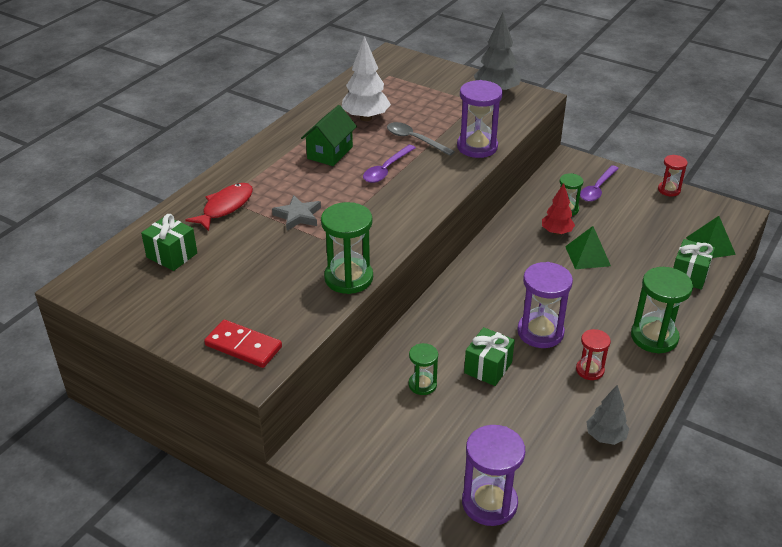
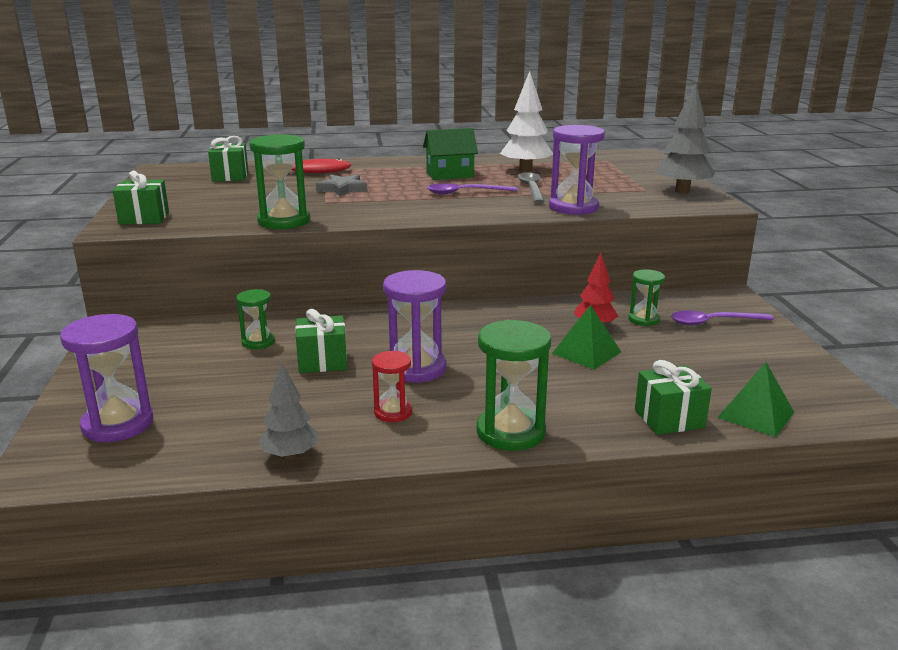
camera: 50 degrees right, 15 degrees down
red domino [204,320,282,368] -> green gift [113,171,169,225]
red hourglass [658,155,688,197] -> none

